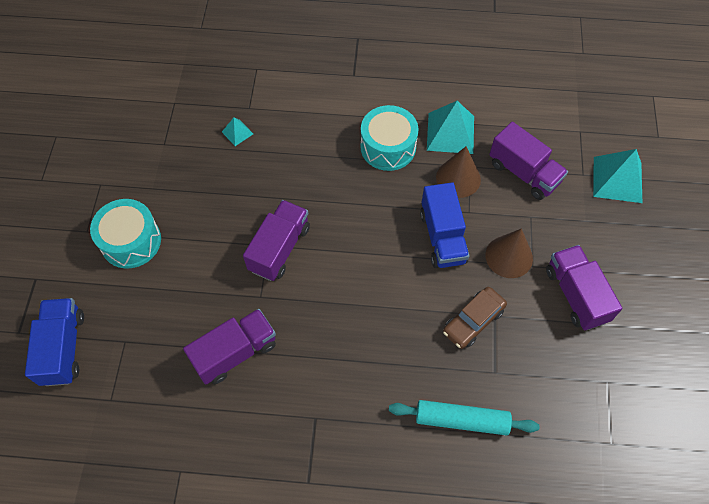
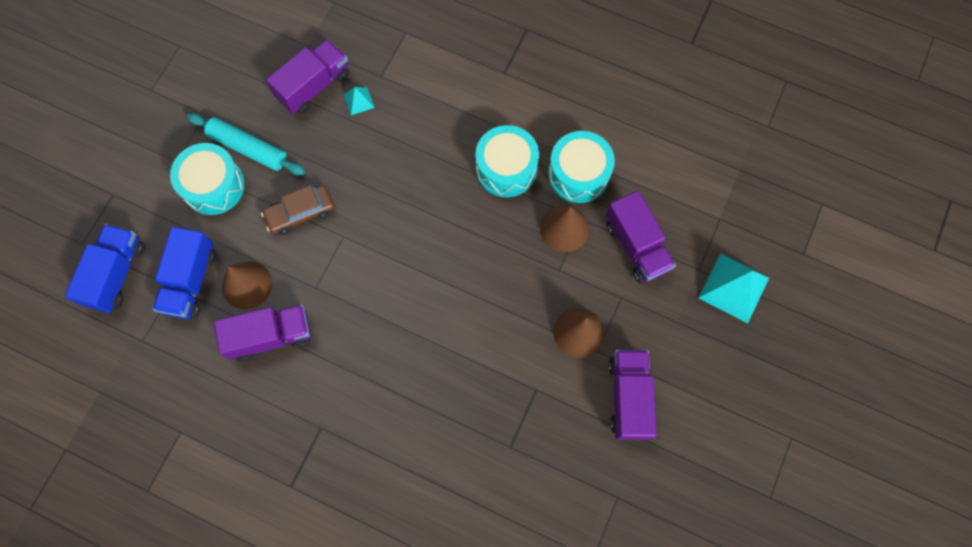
camera: 20 degrees right, 10 degrees up
purple truck [243,200,310,281] -> purple truck moved to [266,39,349,114]
turquoise rolling pin [389,400,539,435] -> turquoise rolling pin moved to [187,113,305,175]
blue truck [420,182,469,268] -> blue truck moved to [153,227,216,319]
turquoise pyramid [427,101,474,154] -> turquoise drum [548,131,615,203]
brown car [443,287,507,349] -> brown car moved to [261,185,335,235]
none -> brown cone [222,261,272,310]

